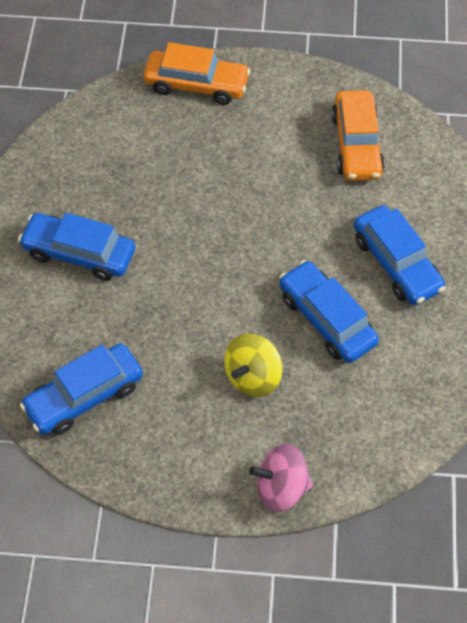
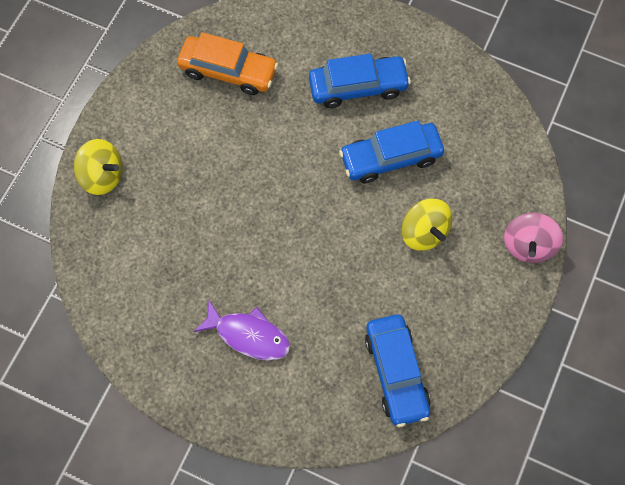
camera: 70 degrees left, 10 degrees up
blue car [18,213,135,281] -> purple fish [193,300,290,361]
orange car [144,42,250,105] -> yellow spinning top [74,139,122,195]

